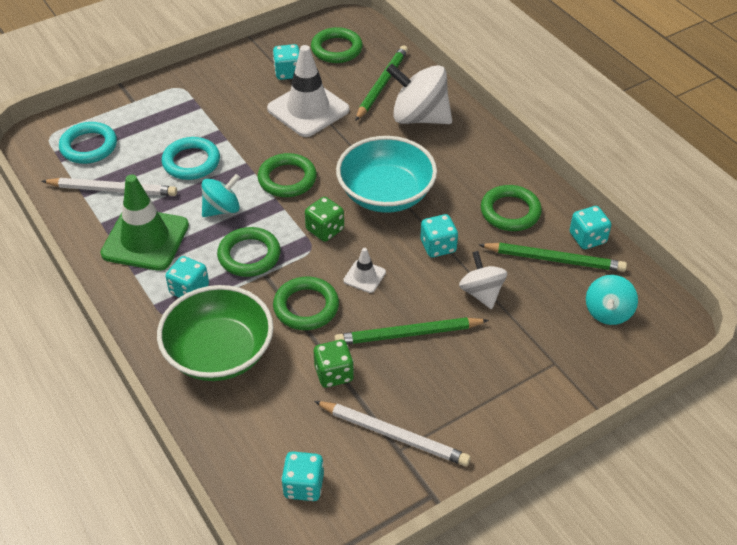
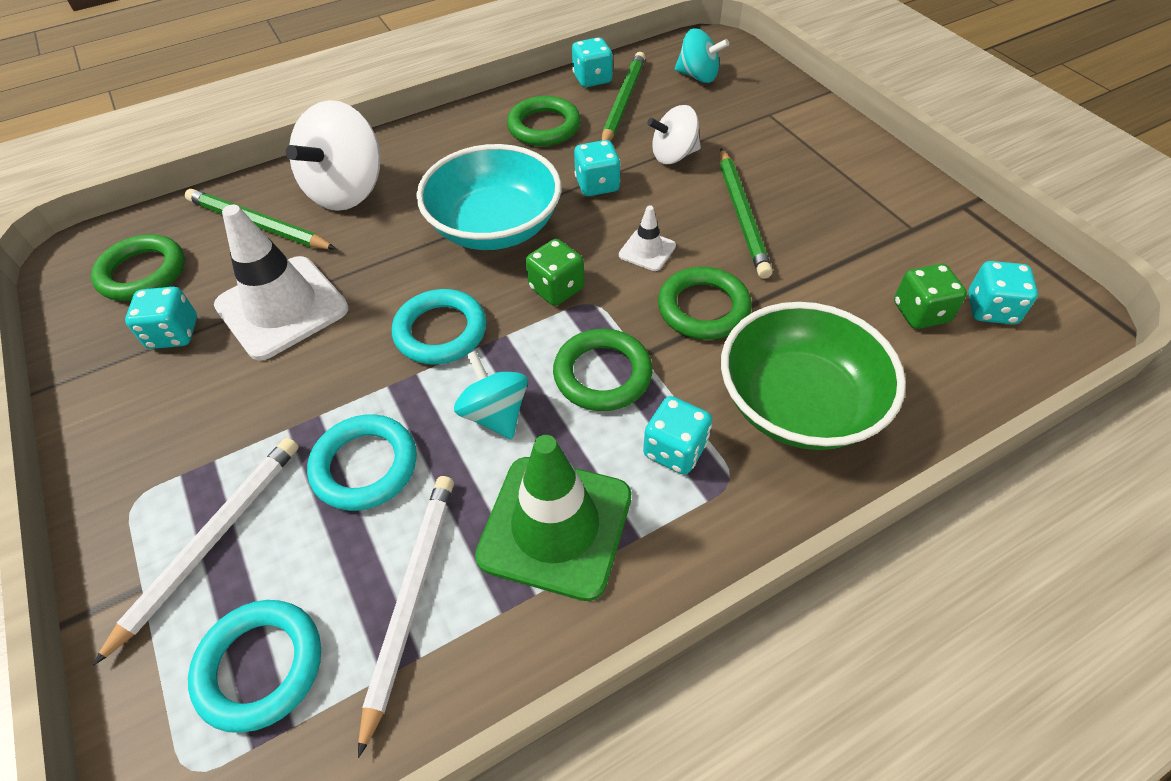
camera: 85 degrees left, 5 degrees up
green ring [258,153,317,197] -> turquoise ring [392,289,486,364]
green dice [314,340,354,388] -> green dice moved to [894,264,967,329]
white pencil [314,401,471,466] -> white pencil moved to [93,438,299,666]

